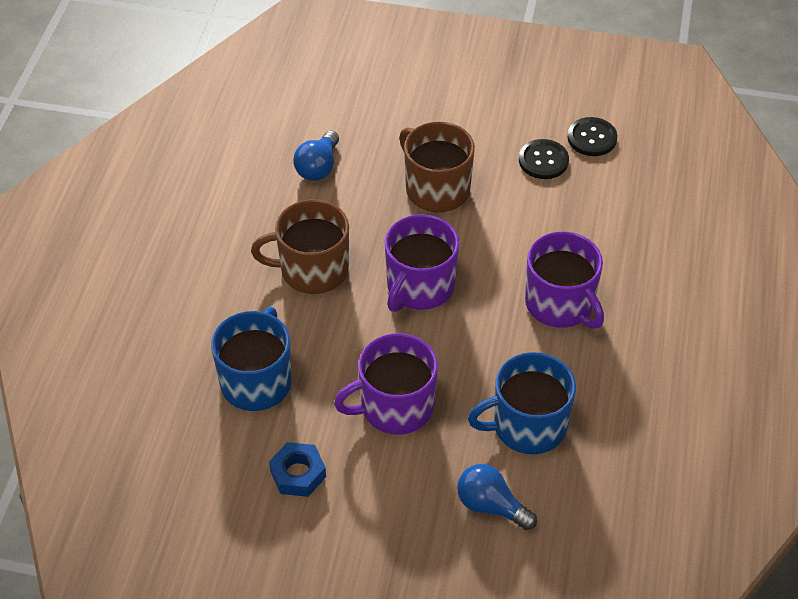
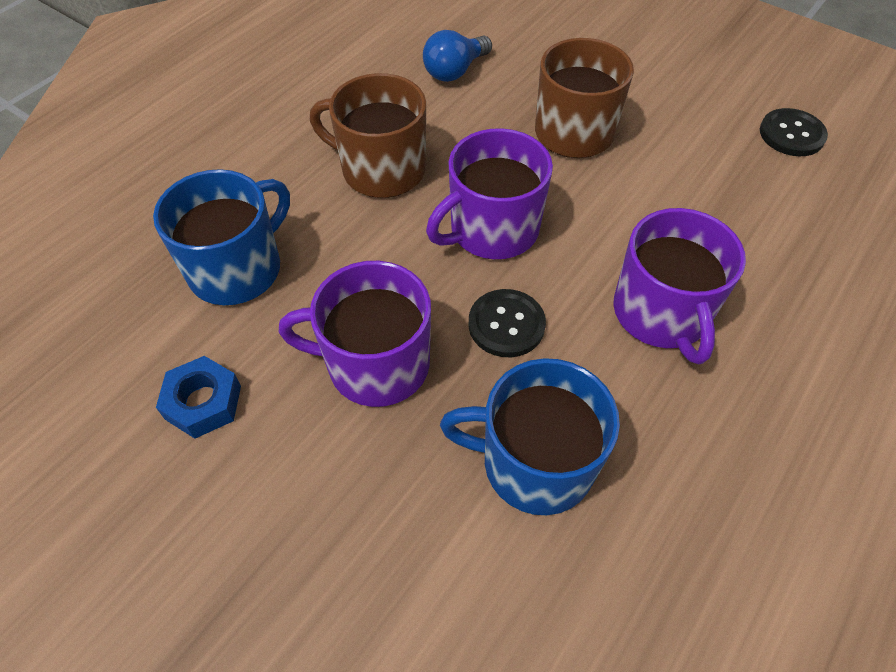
camera: 25 degrees right, 5 degrees up
blue light bulb [457,464,537,530] -> none
black button [519,139,569,179] -> black button moved to [469,289,546,357]

